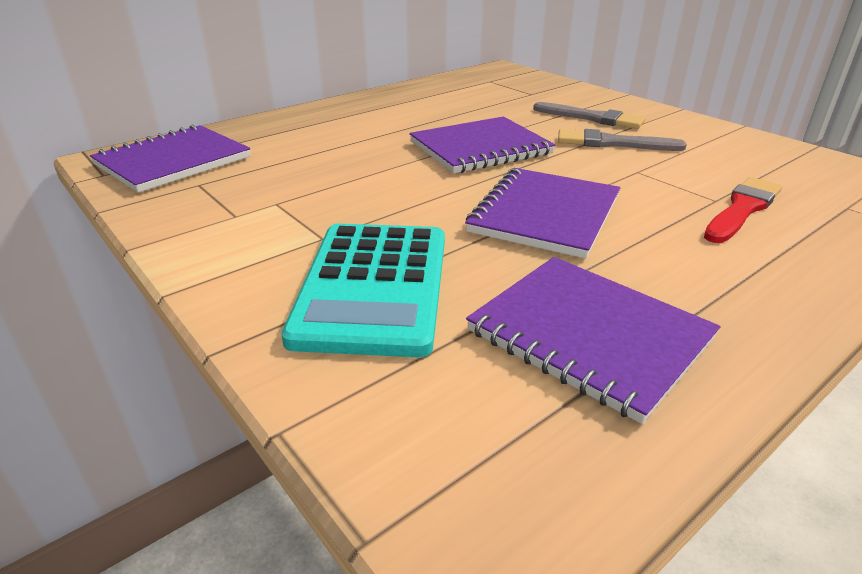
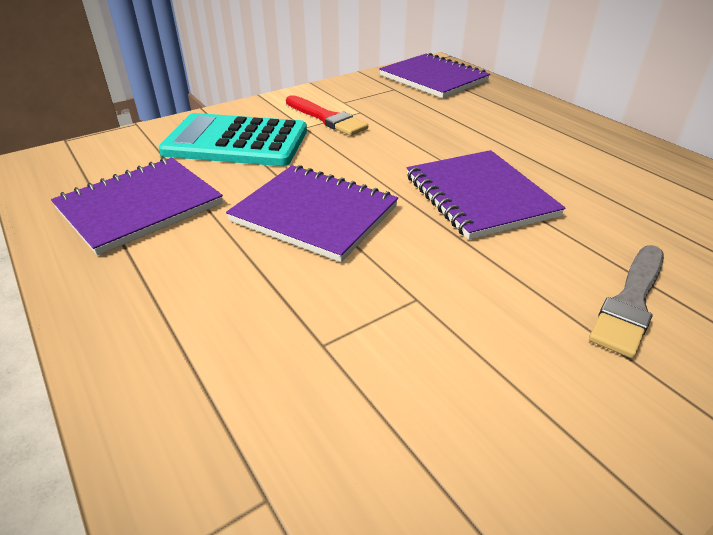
camera: 95 degrees right, 5 degrees up
grey brush [558,129,687,151] -> none
red brush [704,177,782,243] -> red brush moved to [286,95,368,136]

